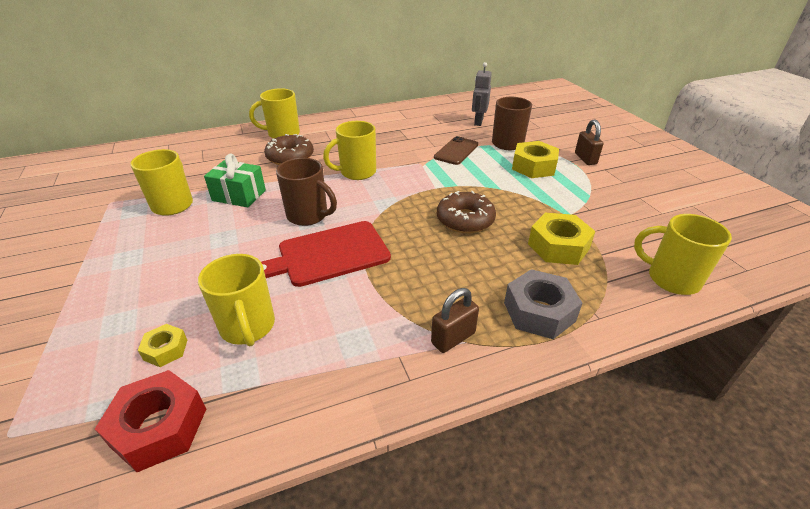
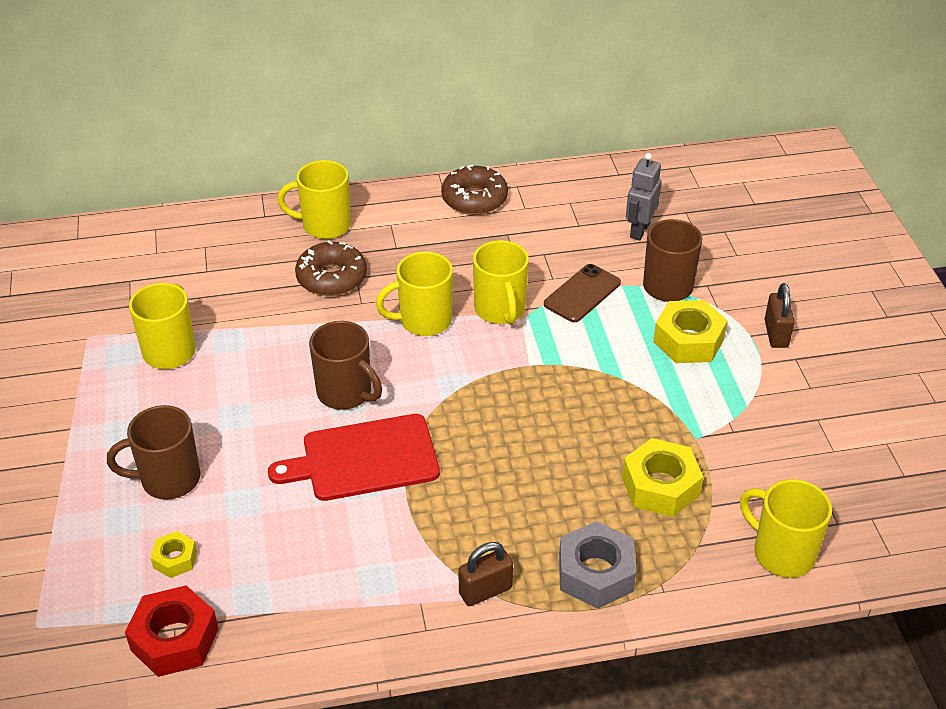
camera: 10 degrees right, 5 degrees up
yellow mug [198,254,275,346] -> yellow mug moved to [473,240,529,325]
green gift [204,154,266,207] -> none
brown donut [437,191,496,233] -> brown donut moved to [441,165,508,215]
none -> brown mug [107,405,200,500]

